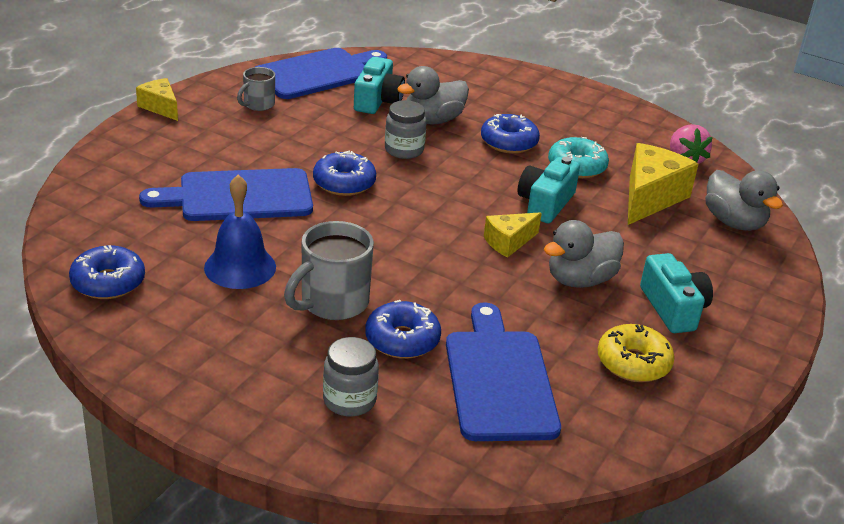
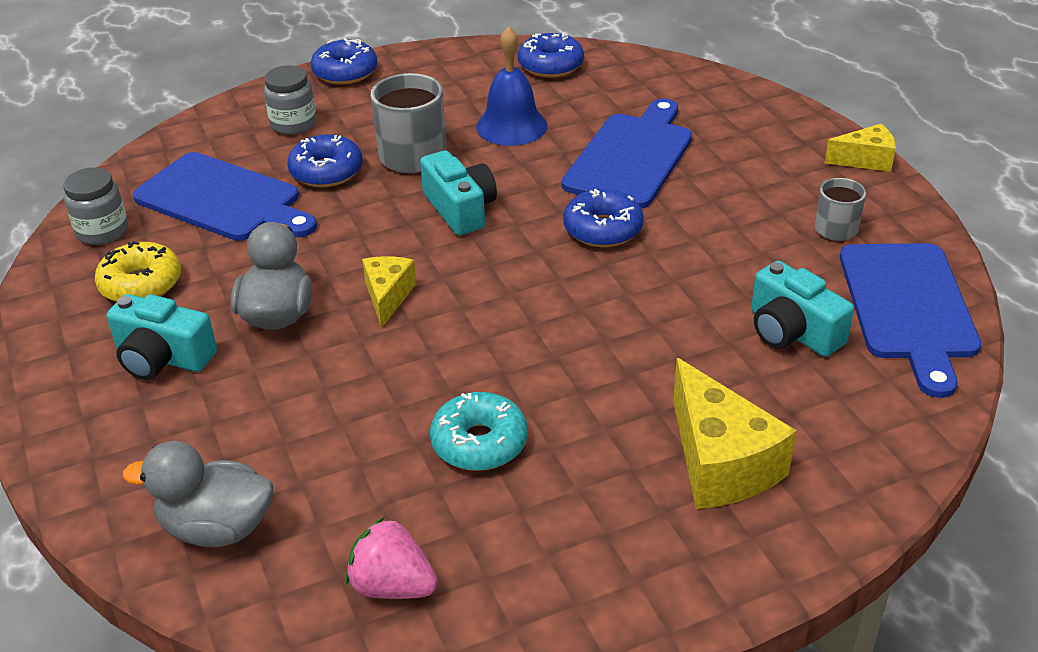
camera: 130 degrees right, 5 degrees up
grey jar [385,100,427,159] -> grey jar moved to [63,167,128,245]
grey duck [397,66,469,124] -> none
blue donut [481,114,540,154] -> blue donut moved to [310,38,378,85]
turquoise camera [517,157,580,223] -> turquoise camera moved to [420,150,497,235]
yellow cheese [628,143,698,225] -> yellow cheese moved to [673,358,797,509]

